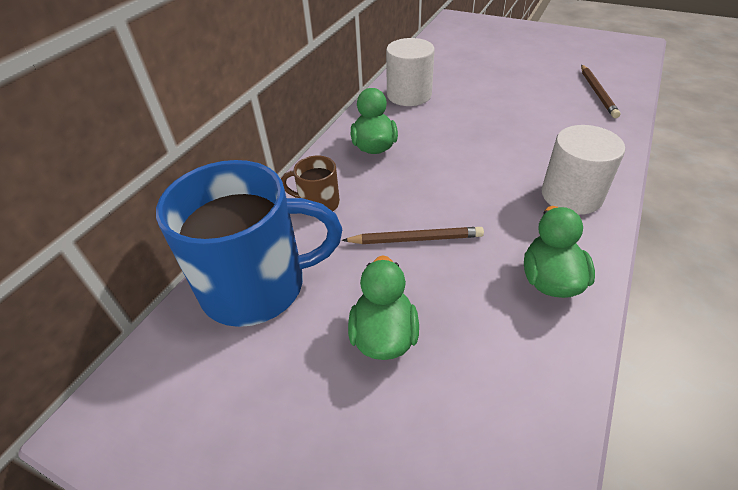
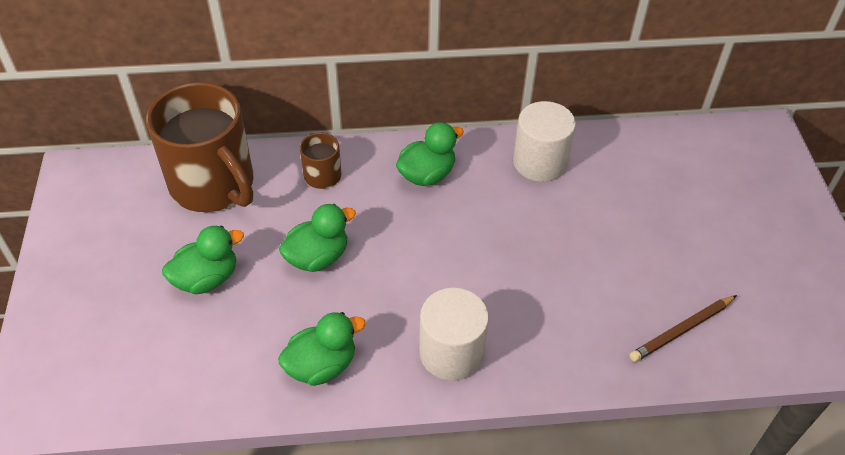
camera: 55 degrees right, 5 degrees up
blue mug [156,160,342,327] -> brown mug [146,82,254,212]
brown pencil [342,227,484,244] -> green duck [279,204,356,272]

